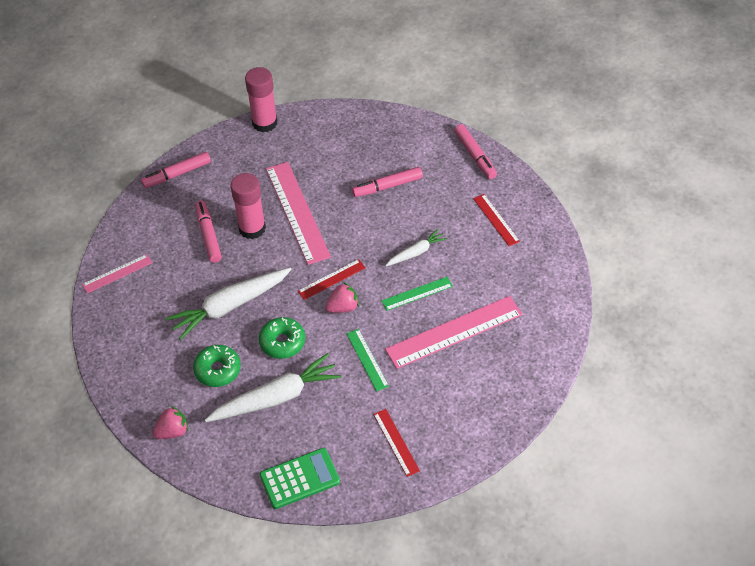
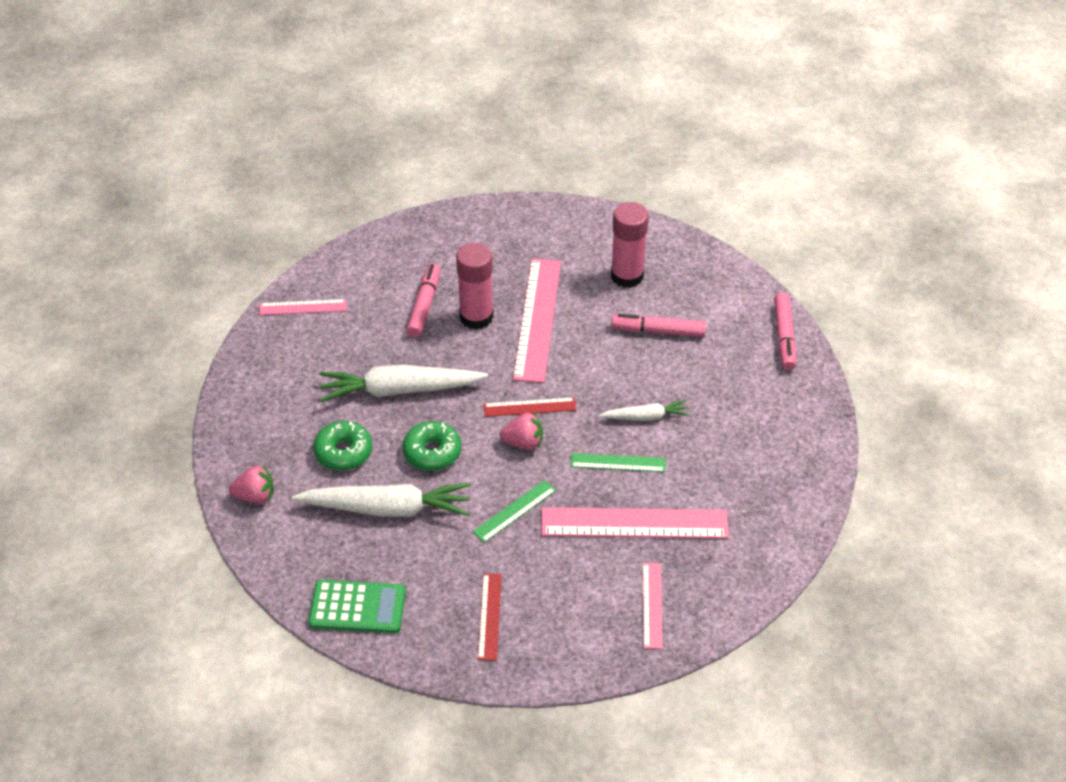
camera: 25 degrees right, 5 degrees down
pink marker [141,152,211,188] -> none
pink glue stick [245,67,277,132] -> pink glue stick moved to [611,202,649,288]
green ruler [346,329,389,391] -> green ruler turned 45 degrees clockwise [473,480,556,543]
red ruler [473,194,520,246] -> none
none -> pink ruler [643,563,663,649]

